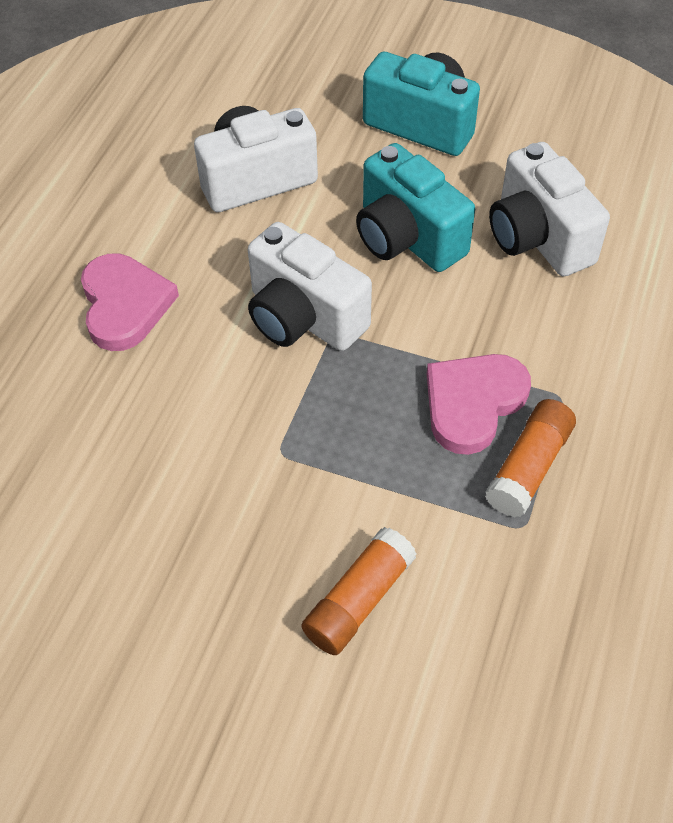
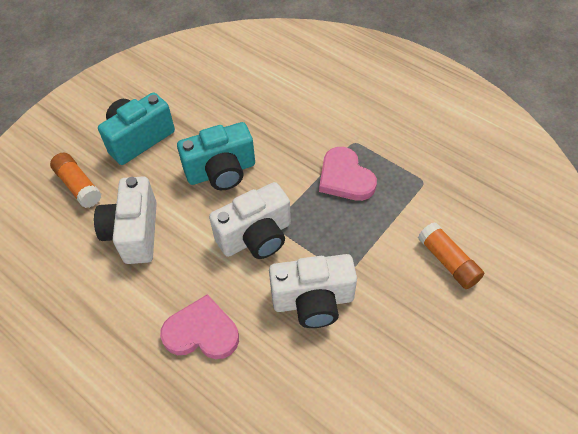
camera: 70 degrees left, 0 degrees up
orange glue stick [485,399,576,517] -> orange glue stick moved to [50,153,101,208]
white camera [489,142,610,277] -> white camera moved to [269,254,357,328]

